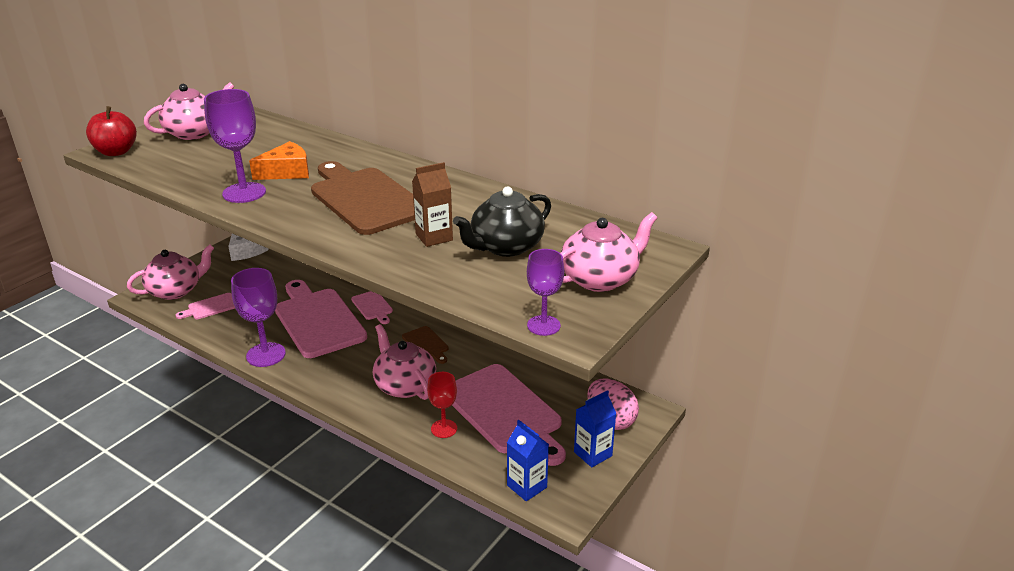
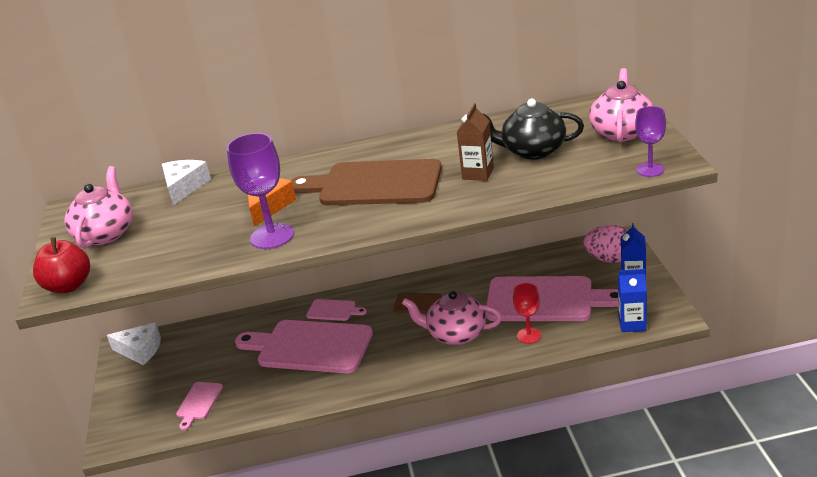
camera: 40 degrees left, 0 degrees up
pink teapot [127,245,214,300] -> none
purple goblet [231,268,286,367] -> none
black teapot [453,187,551,257] -> black teapot turned 90 degrees clockwise [482,99,584,160]
none -> white cheese [162,160,211,205]

